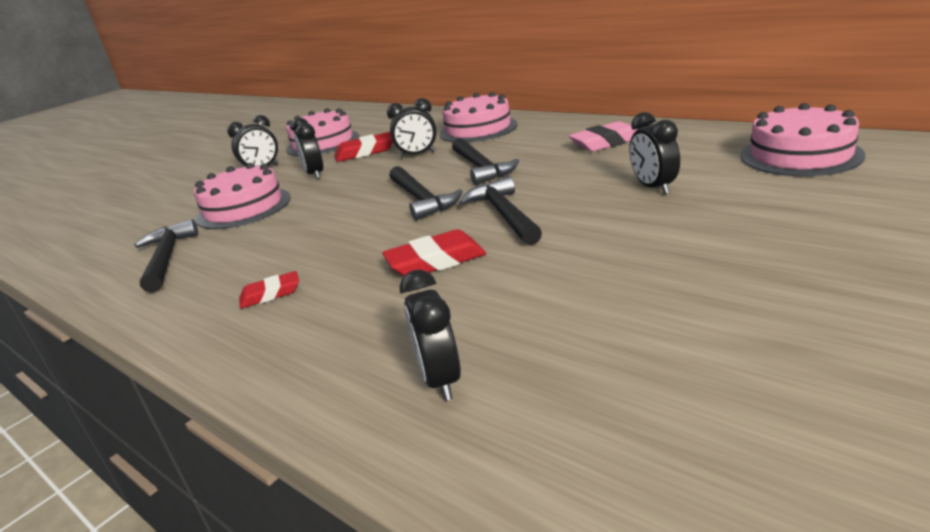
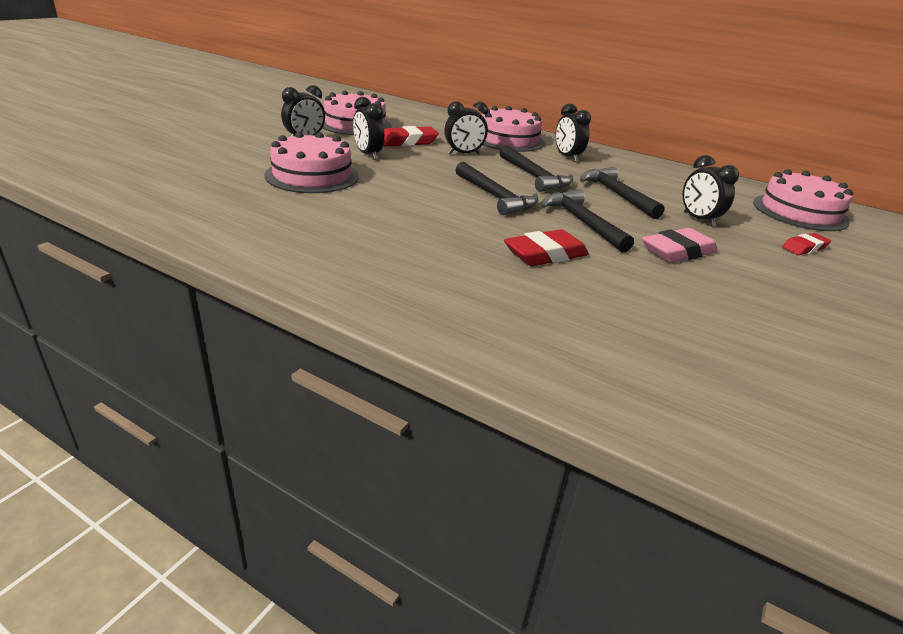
camera: 15 degrees left, 5 degrees up
black hammer [134,219,198,293] -> black hammer moved to [580,167,665,219]
red eraser [239,271,299,308] -> red eraser moved to [782,233,831,255]
black clock [400,270,461,401] -> black clock moved to [556,104,591,162]
pink eraser [569,121,637,151] -> pink eraser moved to [642,228,718,263]

